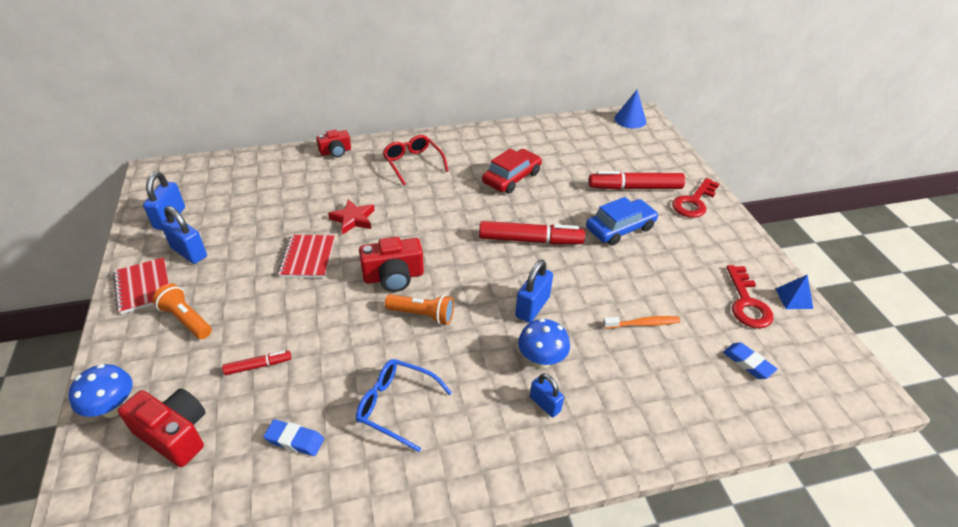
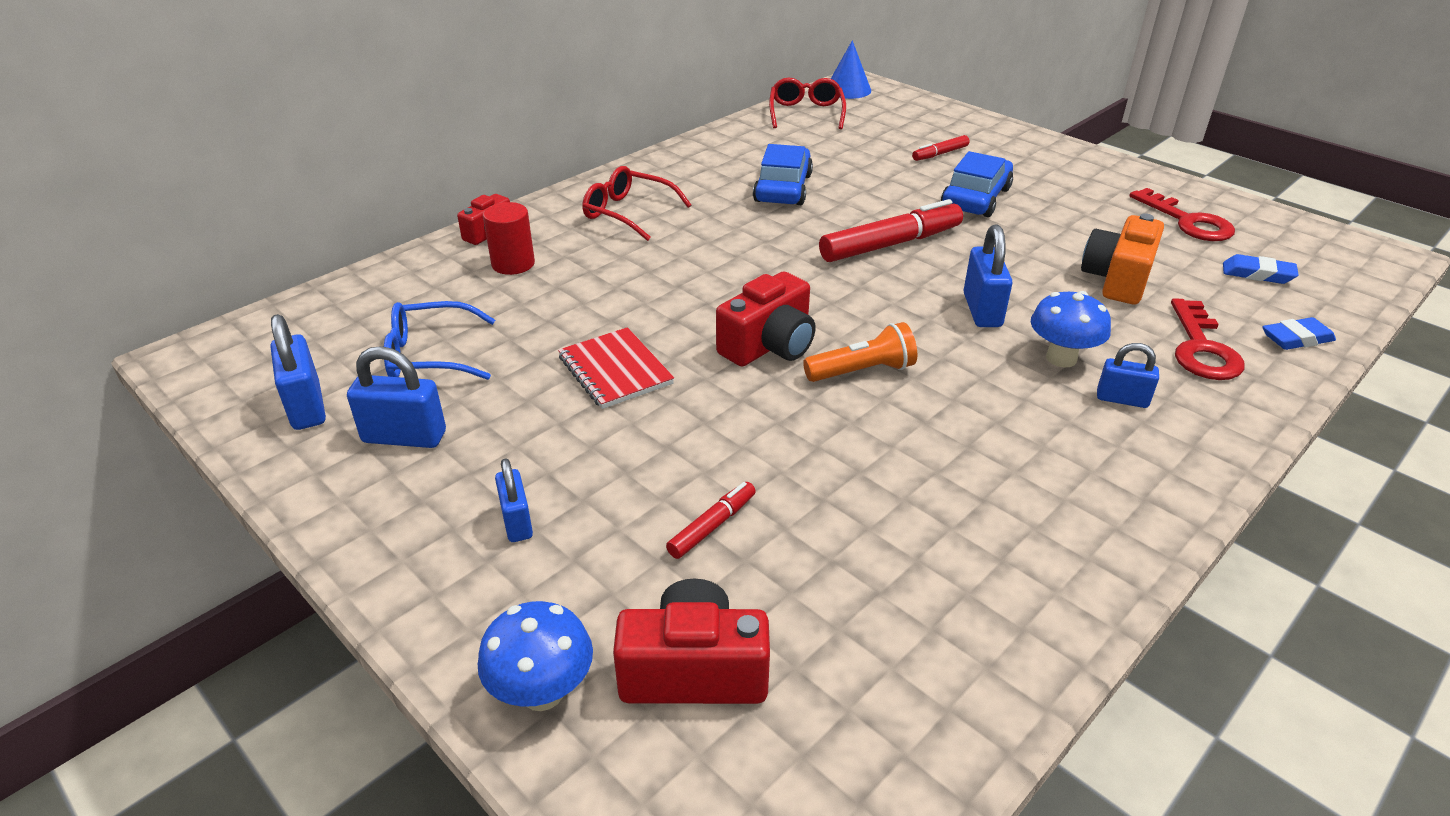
camera: 30 degrees left, 5 degrees down
red notebook [113,257,169,314] -> none
orange flashlight [152,283,212,339] -> blue padlock [495,459,533,542]
blue eraser [263,419,324,456] -> blue eraser moved to [1263,317,1336,350]
red star [328,199,375,234] -> none
blue glasses [356,359,452,452] -> blue glasses moved to [384,301,495,380]
red car [482,148,542,194] -> blue car [753,144,813,205]
red marker [588,171,685,190] -> red marker [912,135,969,161], size x0.50
orange toothbrush [603,316,680,329] -> orange camera [1081,213,1164,304]
red key [672,178,720,218] -> red key moved to [1171,298,1245,380]
blue pyramid [776,275,813,309] -> none
none -> red cylinder [483,202,535,275]
none -> red glasses [769,78,846,129]

